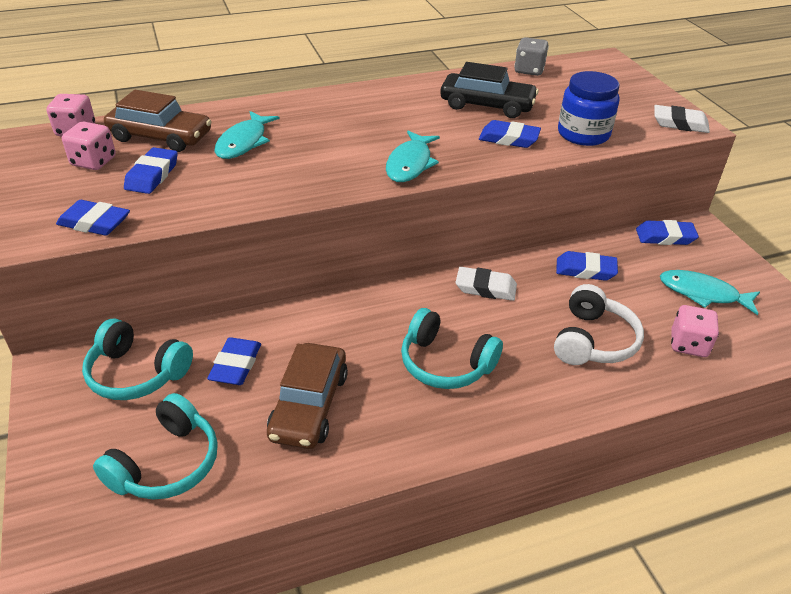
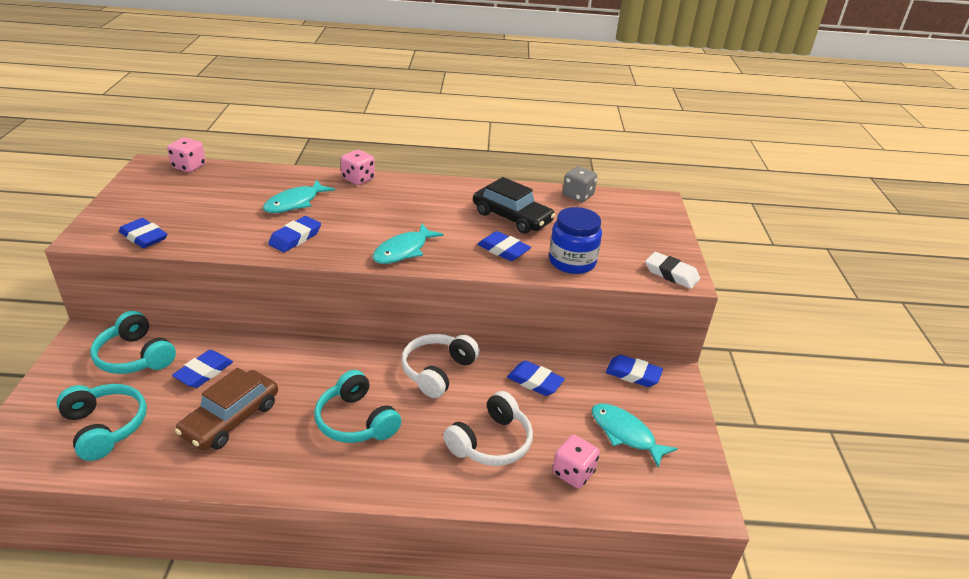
camera: 20 degrees right, 5 degrees down
pink dice [62,121,116,170] -> pink dice moved to [341,150,375,185]
turquoise headphones [93,393,218,499] -> turquoise headphones turned 90 degrees counterclockwise [56,384,147,461]
brown car [104,90,212,152] -> none
blue eraser [124,147,178,194] -> blue eraser moved to [268,216,321,252]
white eraser [456,267,517,301] -> white headphones [401,334,480,398]

